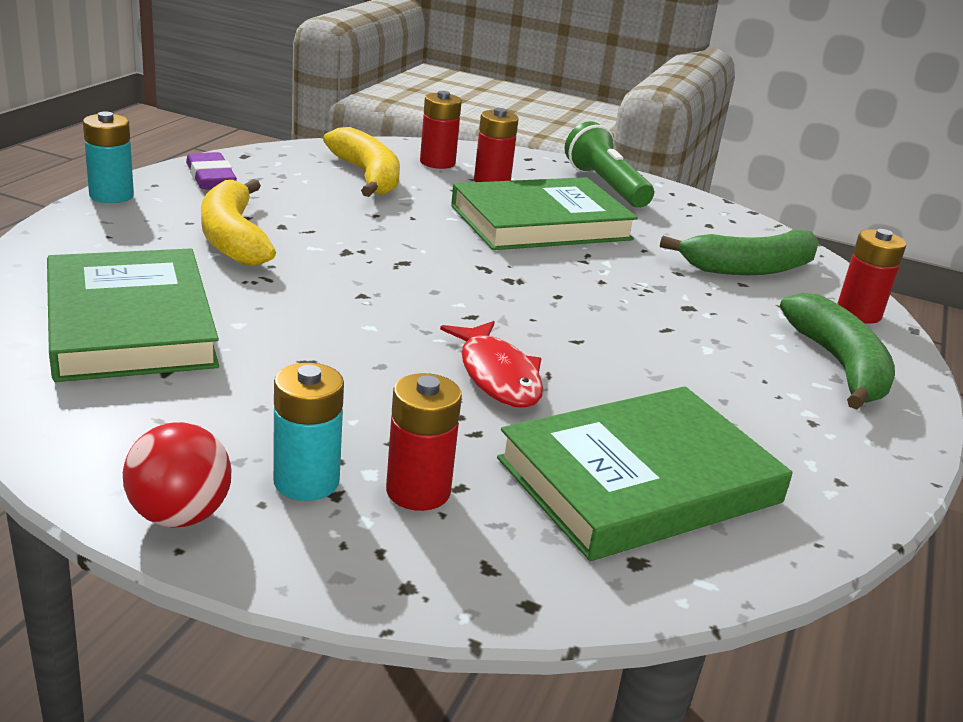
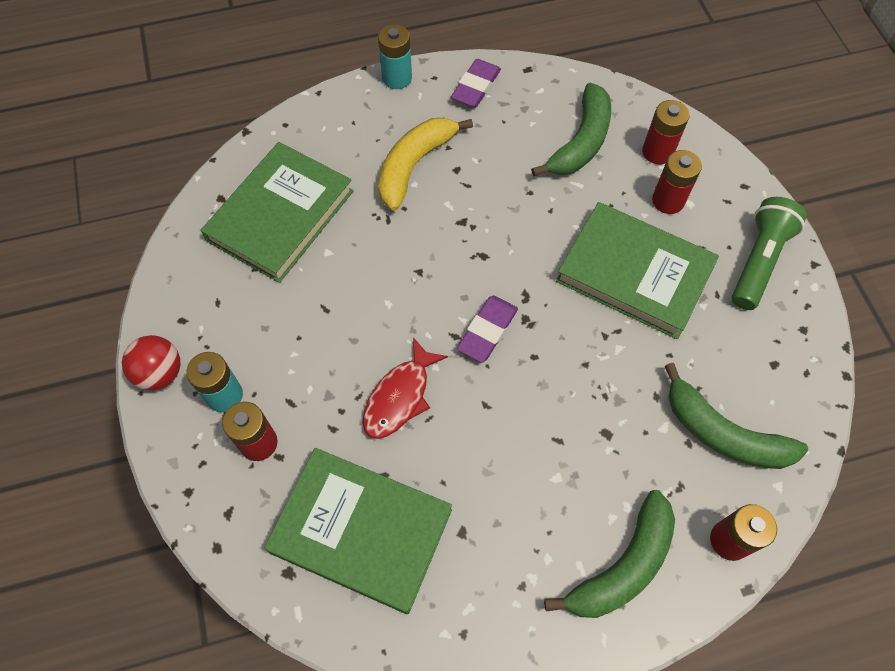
camera: 55 degrees right, 35 degrees up
yellow banana [323,127,400,197] -> green banana [531,83,611,176]
none -> purple eraser [457,295,518,363]

